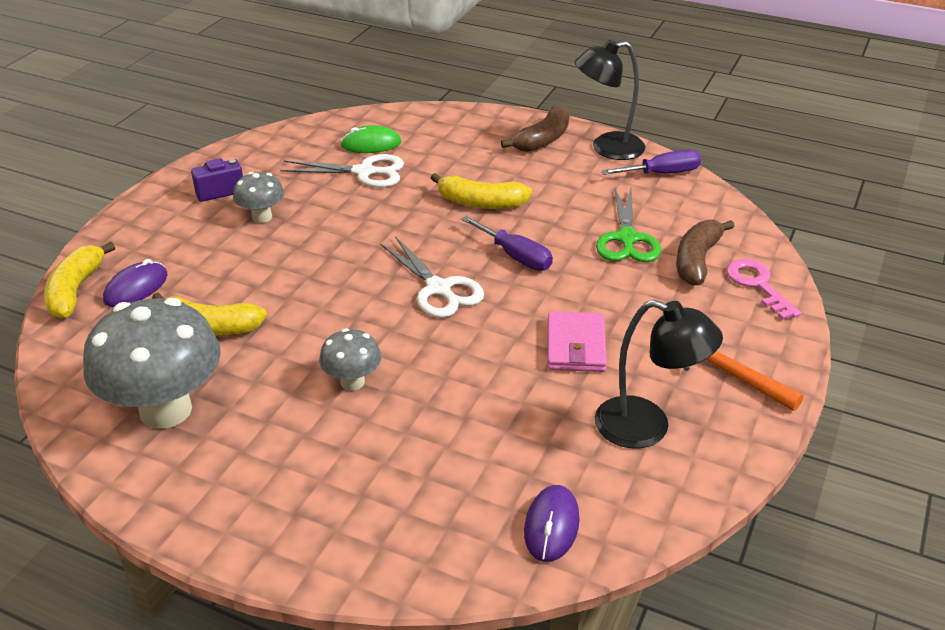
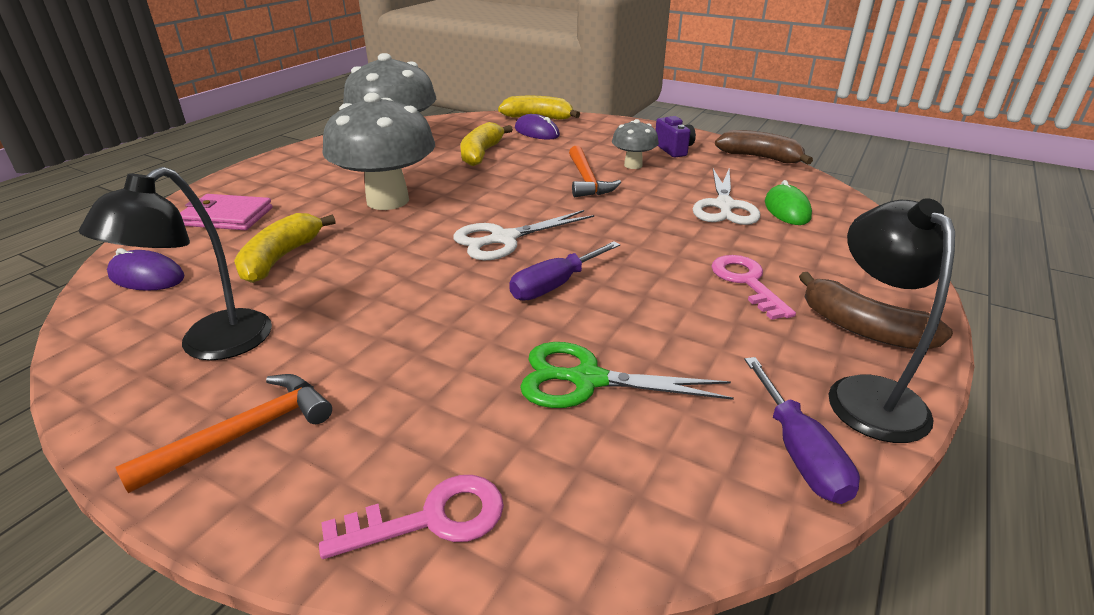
camera: 95 degrees right, 5 degrees down
grey mushroom [319,328,381,390] -> grey mushroom [322,93,435,210], size x2.05
yellow banana [431,173,532,209] -> yellow banana moved to [234,213,336,283]
pink wallet [548,311,607,372] -> pink wallet moved to [180,194,273,230]
brown banana [676,220,735,286] -> brown banana moved to [715,130,813,165]
none -> orange hammer [569,146,621,197]
none -> pink key [711,255,796,320]

